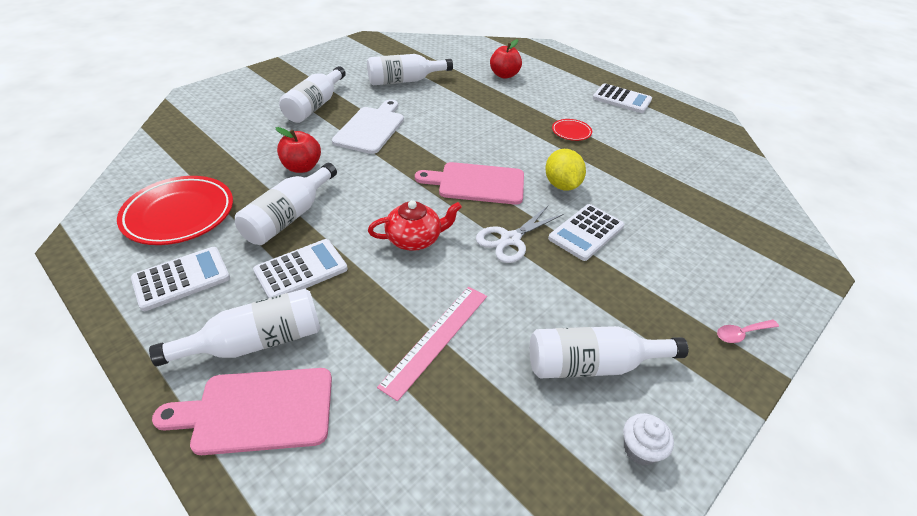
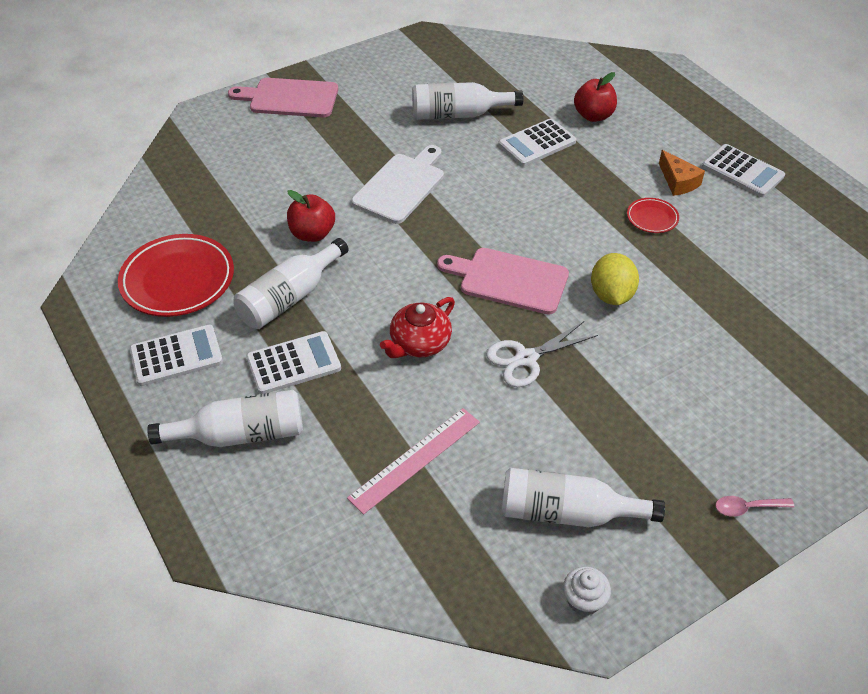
camera: 15 degrees right, 5 degrees up
pink cutting board [152,368,332,455] -> pink cutting board moved to [228,78,338,117]
white bottle [279,66,346,123] -> none
red teapot [368,200,462,251] -> red teapot turned 135 degrees clockwise [380,297,455,358]
white calculator [548,204,624,261] -> white calculator moved to [498,118,576,166]
none -> orange cheese [659,150,705,196]

